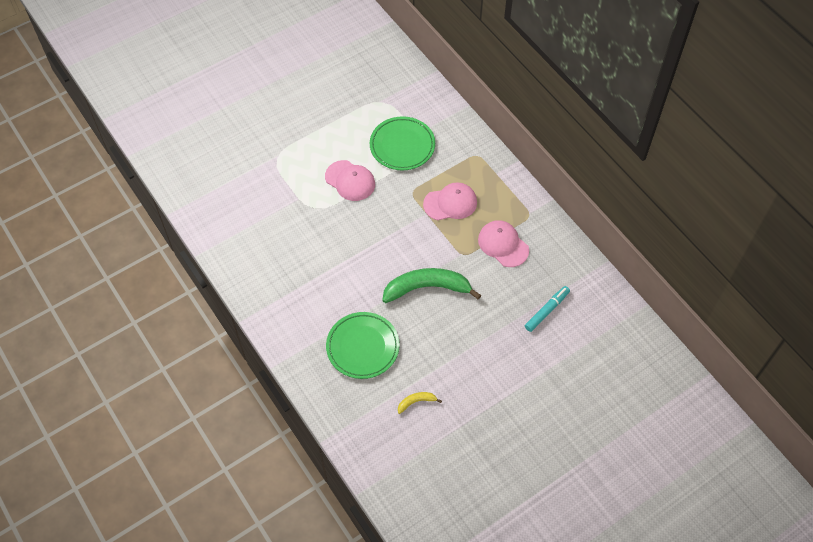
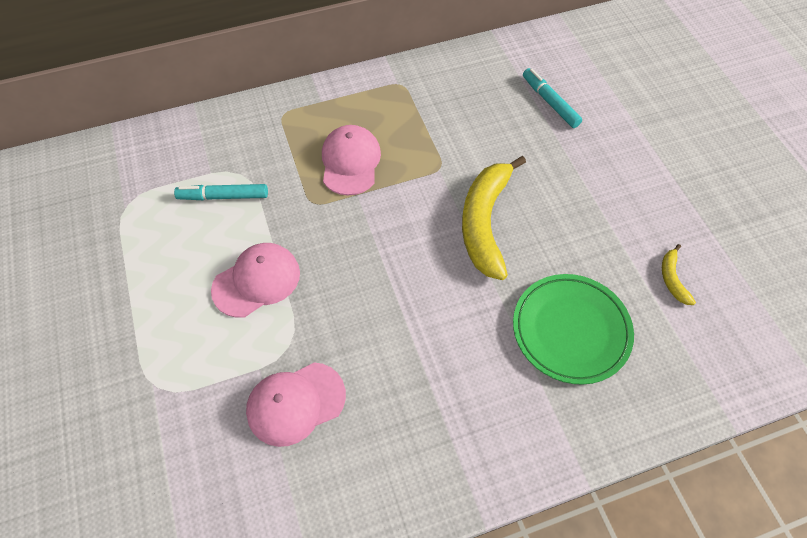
camera: 75 degrees left, 0 degrees up
green plate [370,116,435,170] -> turquoise marker [174,184,268,200]
green banana [382,268,481,303] -> yellow banana [462,156,526,280]
pink cap [478,220,529,267] -> pink cap moved to [246,362,346,447]

